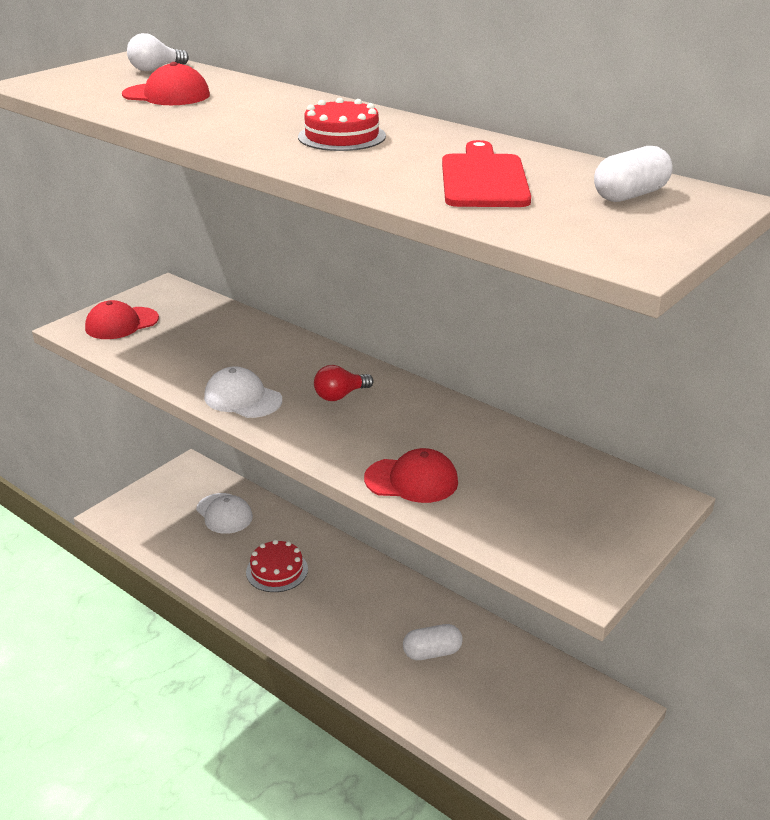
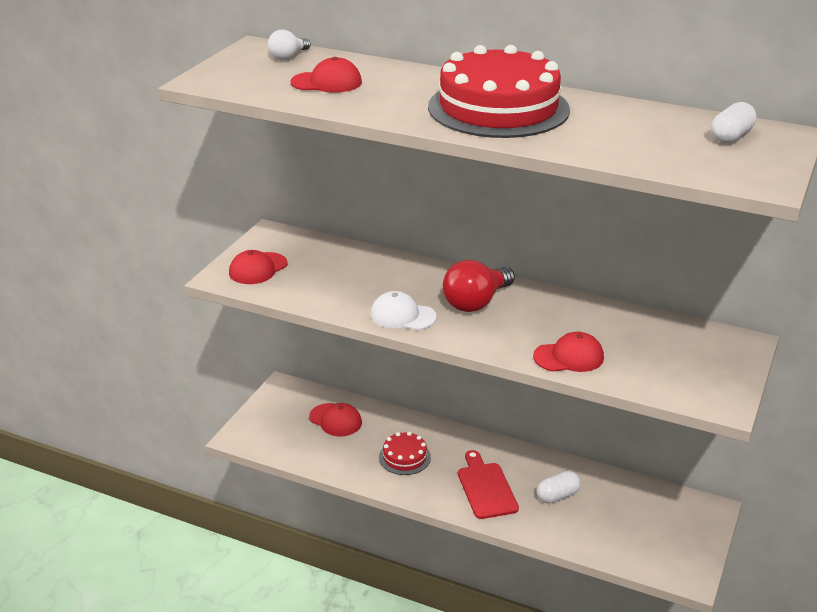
camera: 15 degrees left, 0 degrees up
white cap [196,493,253,534] -> red cap [309,403,362,436]
red cake [298,98,386,151] -> red cake [428,45,570,138], size x2.14
red light bulb [314,365,374,401] -> red light bulb [443,260,515,312], size x1.79
red cutting board [442,140,531,207] -> red cutting board moved to [458,450,519,519]

